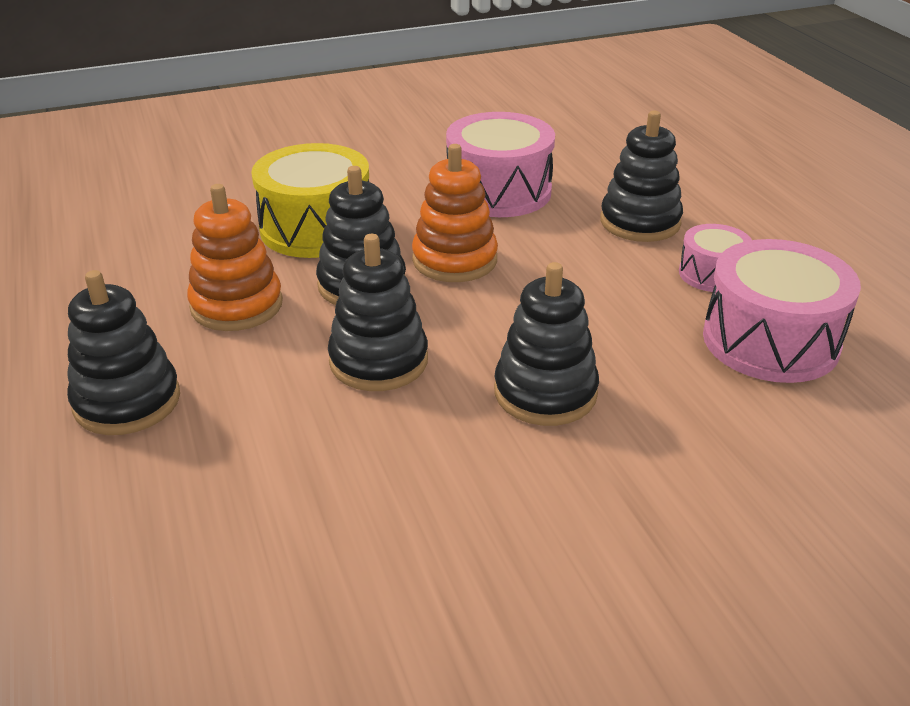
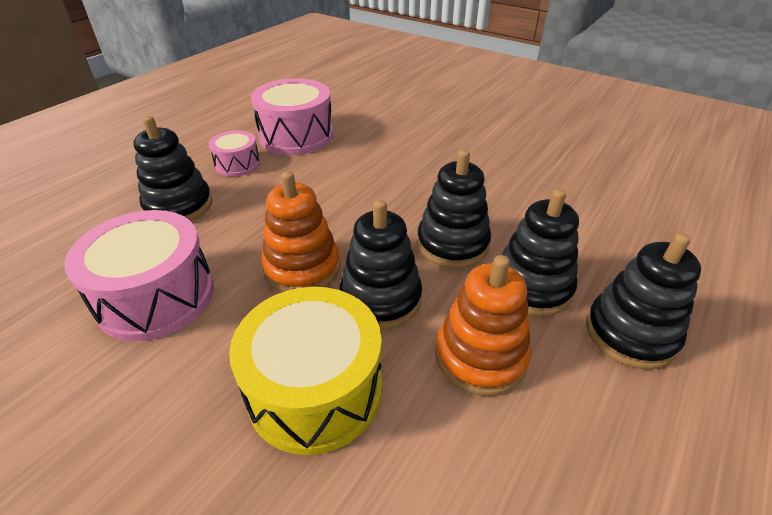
camera: 125 degrees left, 5 degrees up
black stacking toy [494,262,599,426] -> black stacking toy moved to [502,189,579,317]

